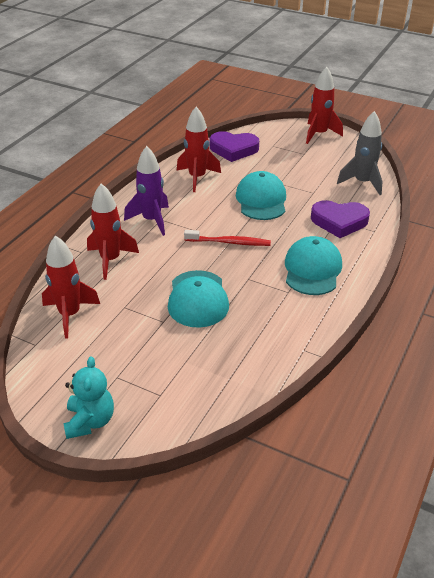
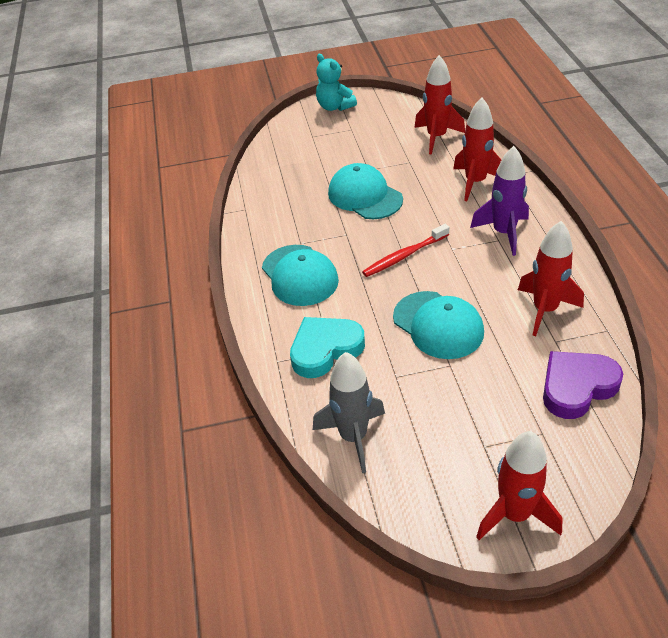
camera: 145 degrees right, 5 degrees up
purple heart [311,200,370,238] -> turquoise heart [290,317,365,378]

